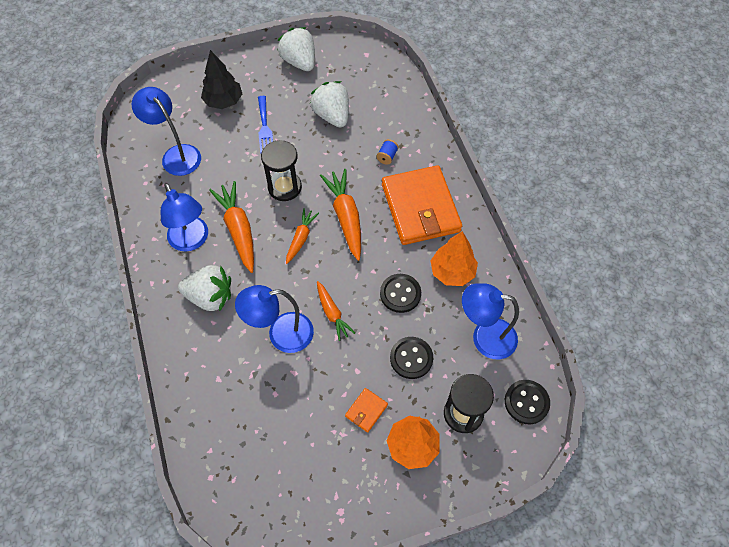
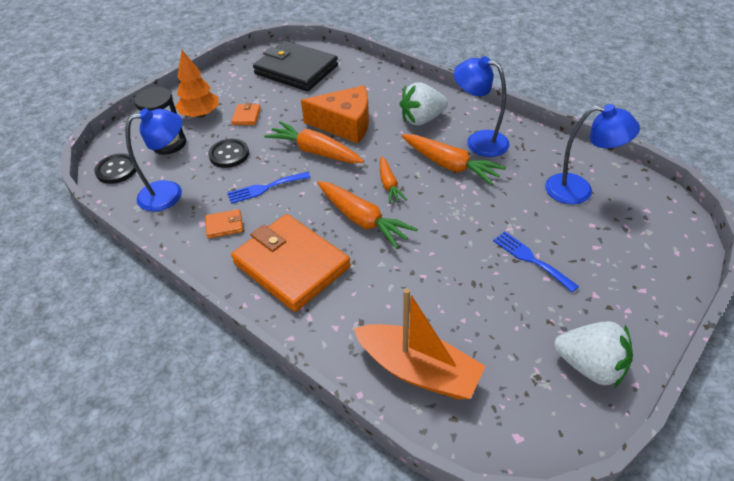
camera: 150 degrees right, 15 degrees down
black tree [201,50,242,109] -> none
blue lamp [235,285,314,353] -> orange cheese [301,85,369,143]
black hourglass [261,140,302,201] -> none
white strawberry [310,81,349,127] -> none
orange carrot [317,281,355,341] -> orange carrot [264,121,364,163], size x1.66
blue spool [376,139,399,165] -> none
black button [380,274,421,313] -> blue fork [227,172,311,204]
orange tree [430,231,478,286] -> orange wallet [205,209,243,239]
none -> black wallet [253,41,338,91]
none -> orange boat [354,288,485,399]

